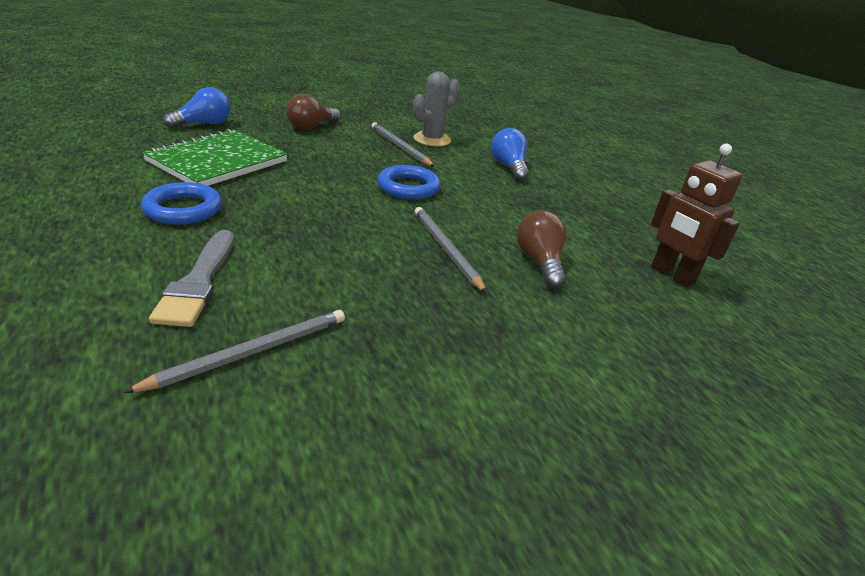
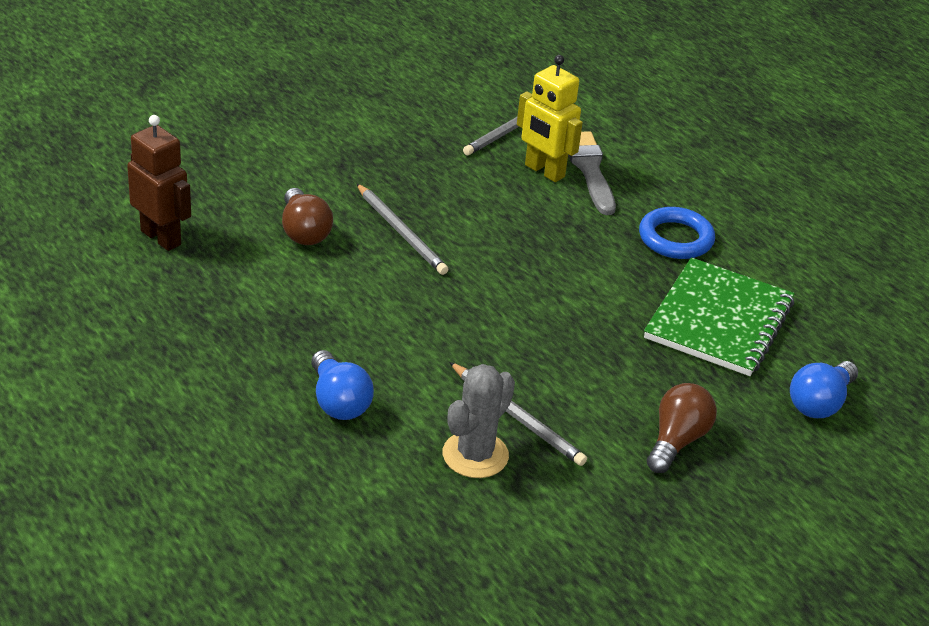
camera: 170 degrees right, 5 degrees up
blue ring [377,165,440,200] -> none
none -> yellow robot [517,55,583,182]

